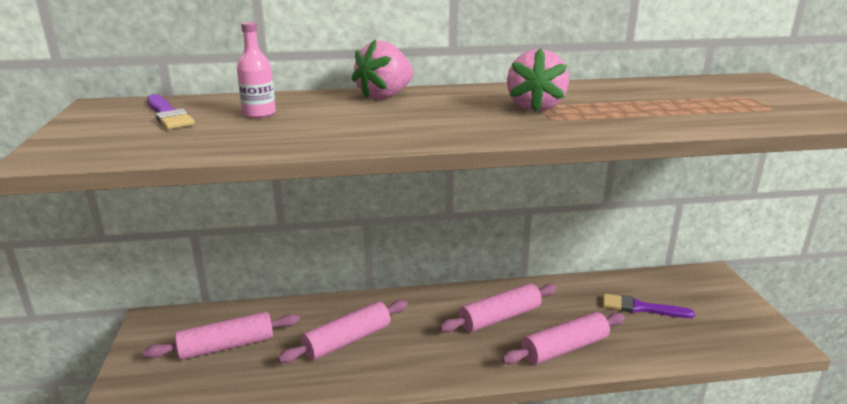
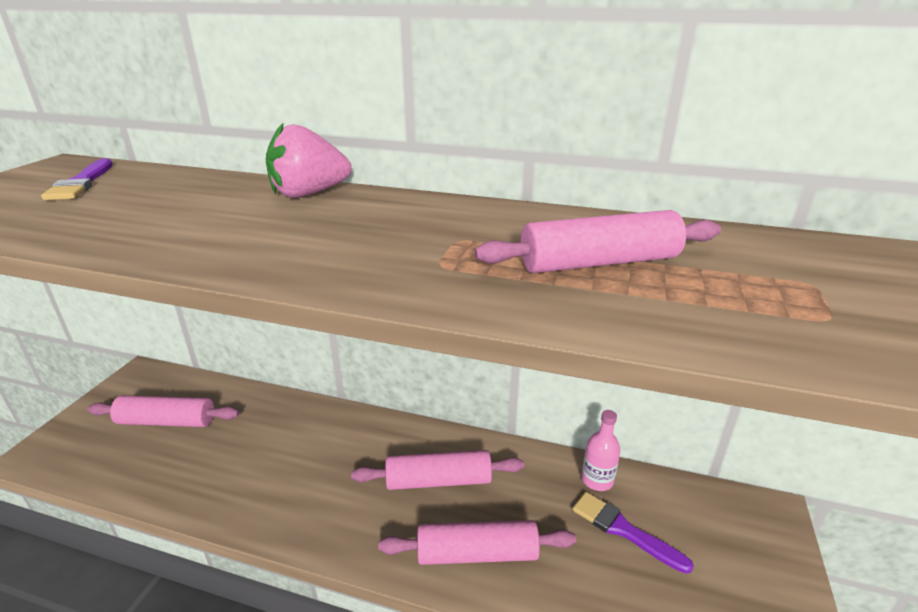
camera: 25 degrees right, 5 degrees up
pink bottle [237,22,276,118] -> pink bottle moved to [582,410,621,491]
pink rolling pin [278,300,408,363] -> pink rolling pin moved to [475,210,721,273]
pink strawberry [507,48,569,112] -> none

